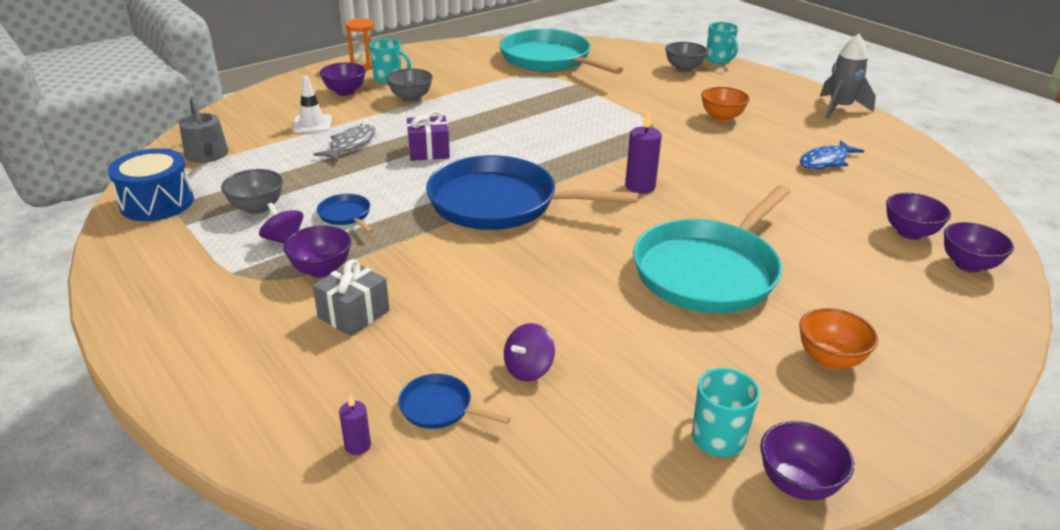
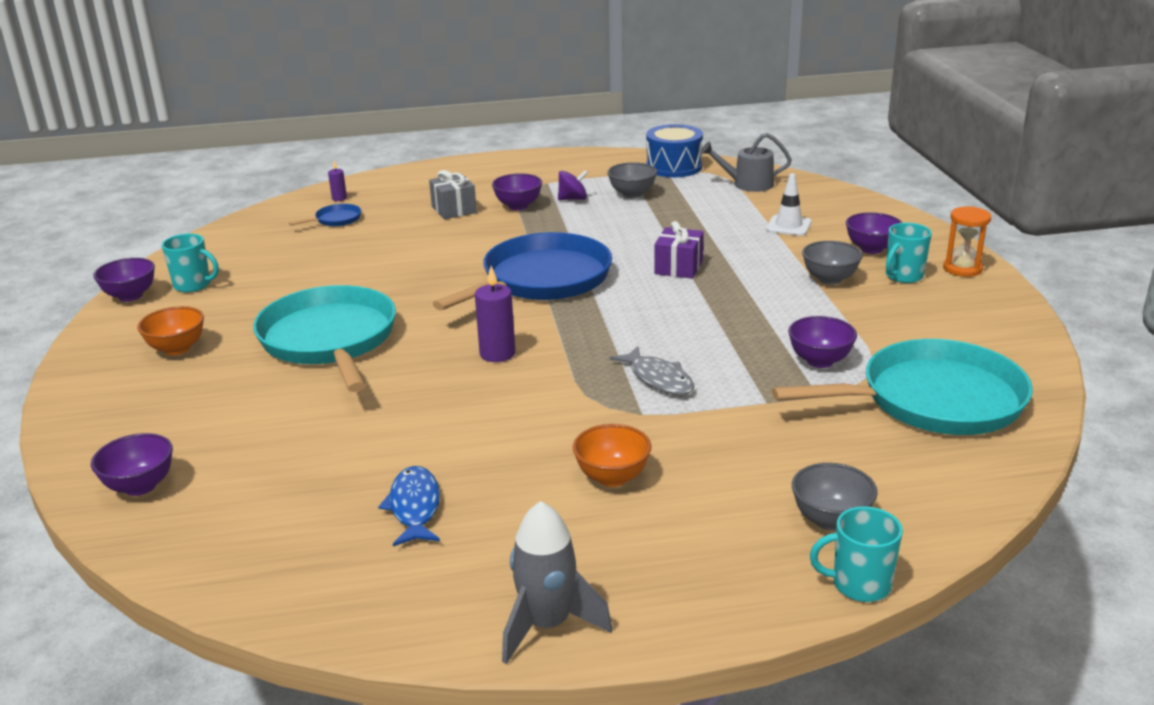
camera: 120 degrees right, 5 degrees down
grey fish [313,124,376,162] -> grey fish moved to [609,346,694,395]
blue pan [317,194,373,233] -> none
purple spinning top [504,323,555,382] -> none
purple bowl [886,193,951,240] -> purple bowl moved to [788,316,857,368]

